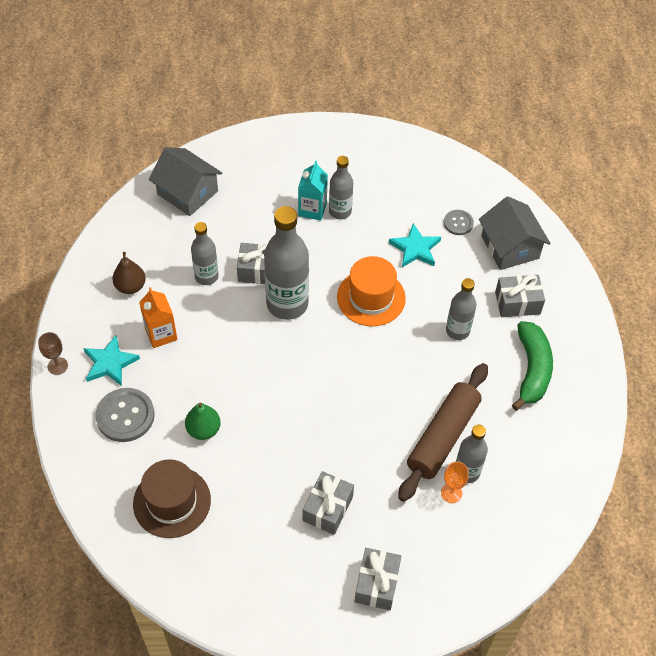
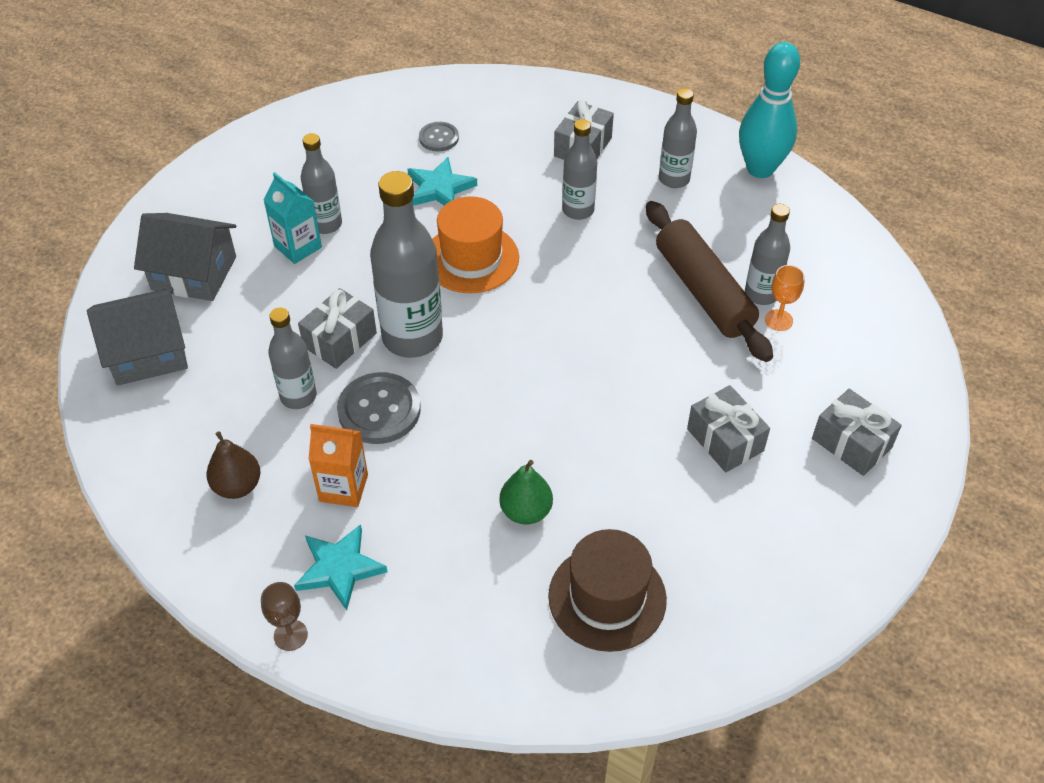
camera: 55 degrees left, 5 degrees down
grey button [95,388,155,442] -> grey button moved to [337,372,421,444]
grey house [479,196,551,270] -> grey house moved to [134,213,236,301]
green banana [512,321,553,411] -> grey bottle [659,88,697,188]
none -> turquoise bowling pin [739,42,800,178]

